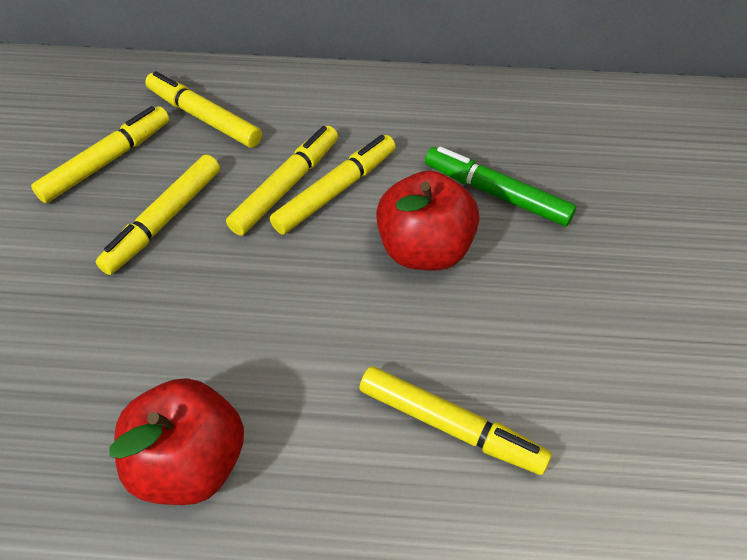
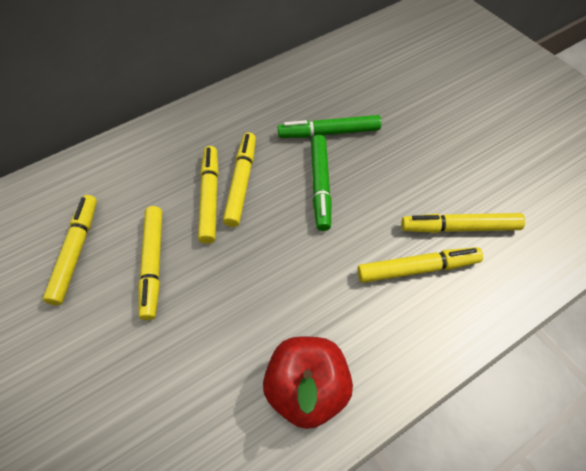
camera: 35 degrees left, 5 degrees up
yellow marker [145,71,262,148] -> yellow marker moved to [401,213,525,233]
red apple [376,171,480,271] -> green marker [311,135,332,231]

